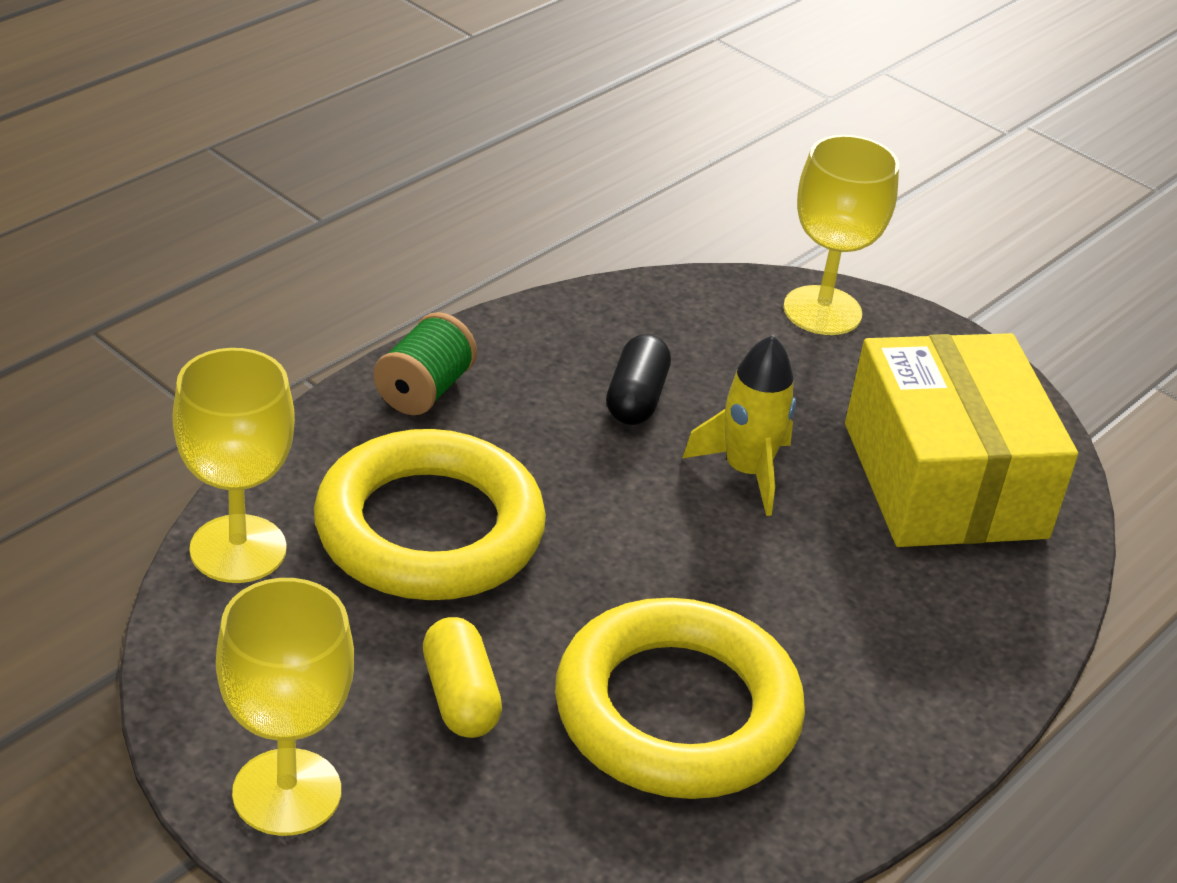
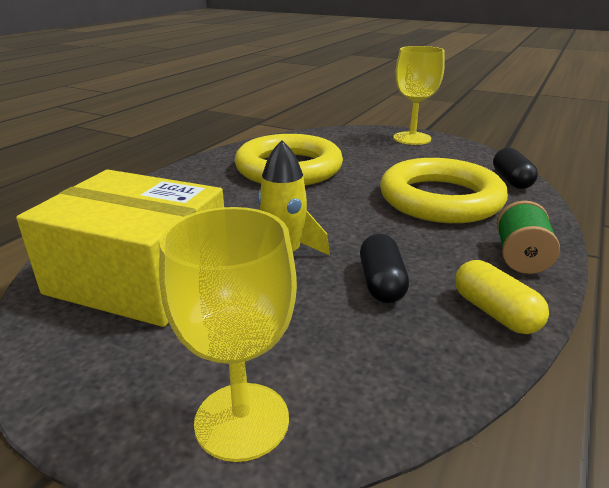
camera: 170 degrees right, 10 degrees down
yellow goblet [172,348,295,583] -> black capsule [493,147,538,189]
yellow capsule [423,617,502,738] -> yellow capsule moved to [455,260,549,334]
yellow box [845,333,1078,547] -> yellow box turned 45 degrees counterclockwise [16,170,224,327]

